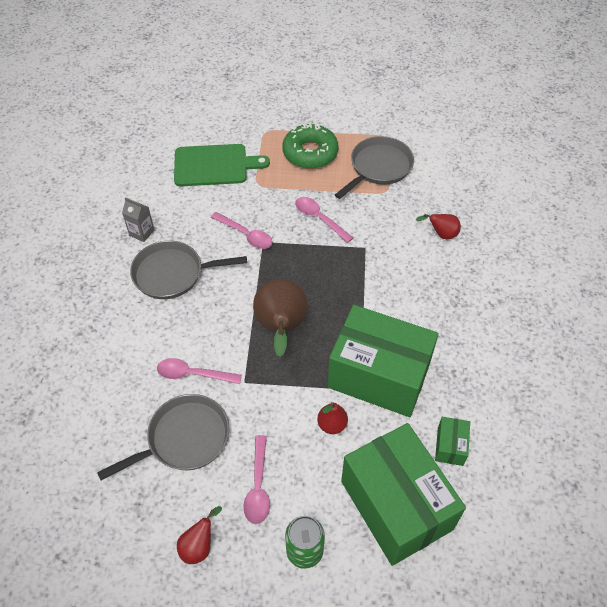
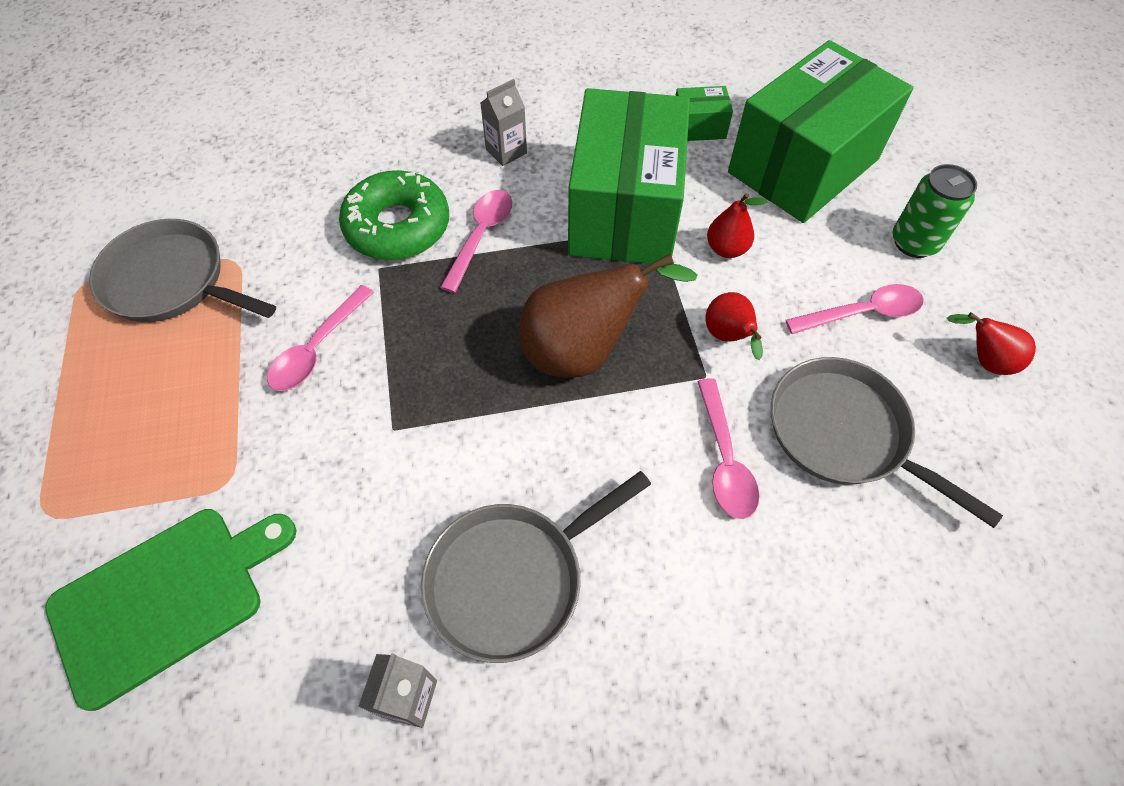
camera: 105 degrees left, 5 degrees up
grey pan [130,241,247,299] -> grey pan turned 75 degrees clockwise [421,471,651,663]
green cutting board [174,144,270,186] -> green cutting board turned 75 degrees clockwise [45,509,296,711]
pink spoon [211,212,273,249] -> pink spoon moved to [440,190,512,293]
green donut [282,123,339,169] -> green donut moved to [339,170,449,260]
red pear [416,214,461,239] -> red pear moved to [706,292,763,360]
none -> grey carton [481,79,527,166]

